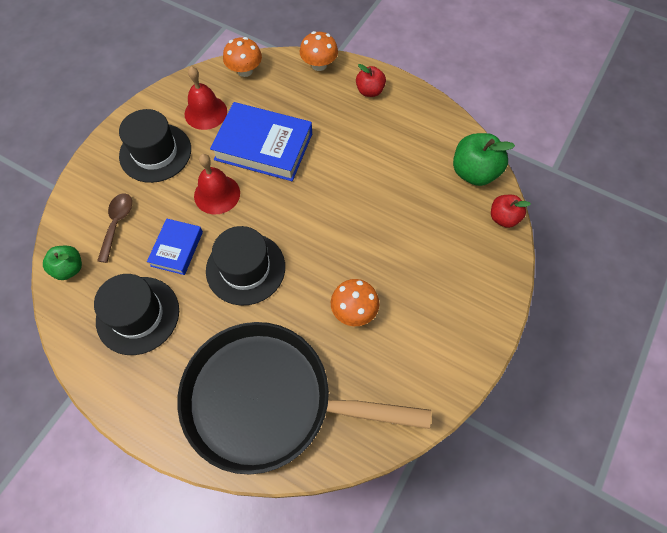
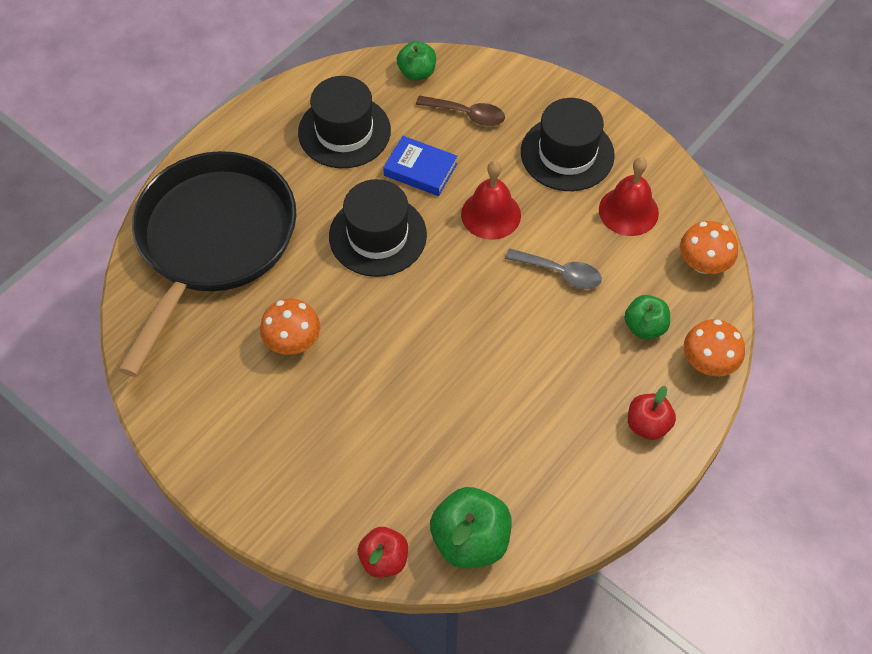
camera: 100 degrees right, 5 degrees down
blue book [210,102,312,181] -> grey spoon [505,248,602,289]
none -> green apple [624,295,670,339]

